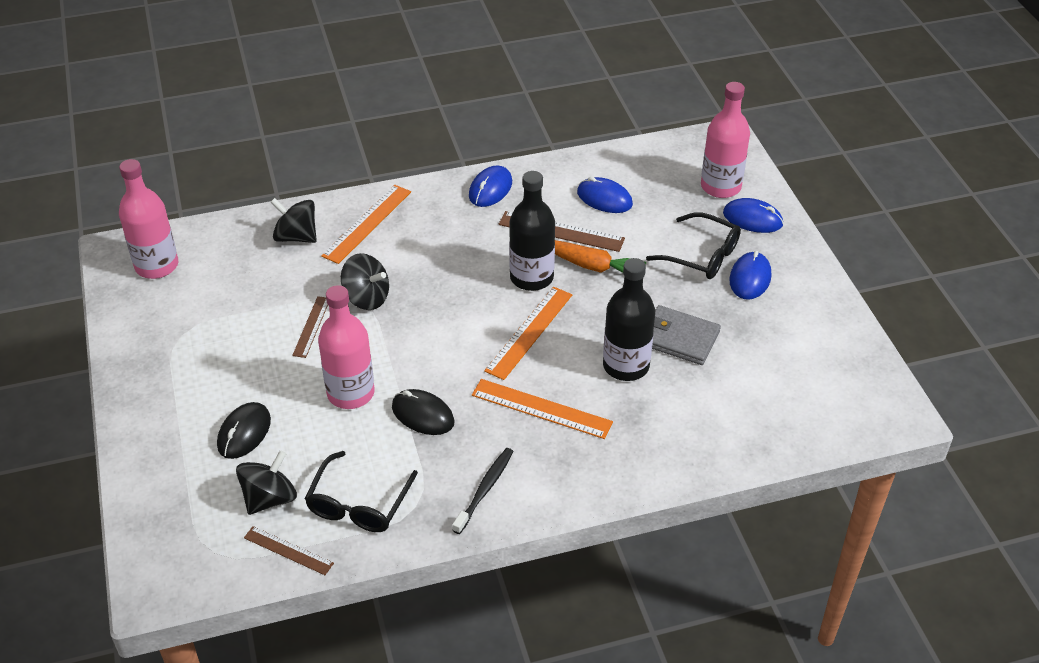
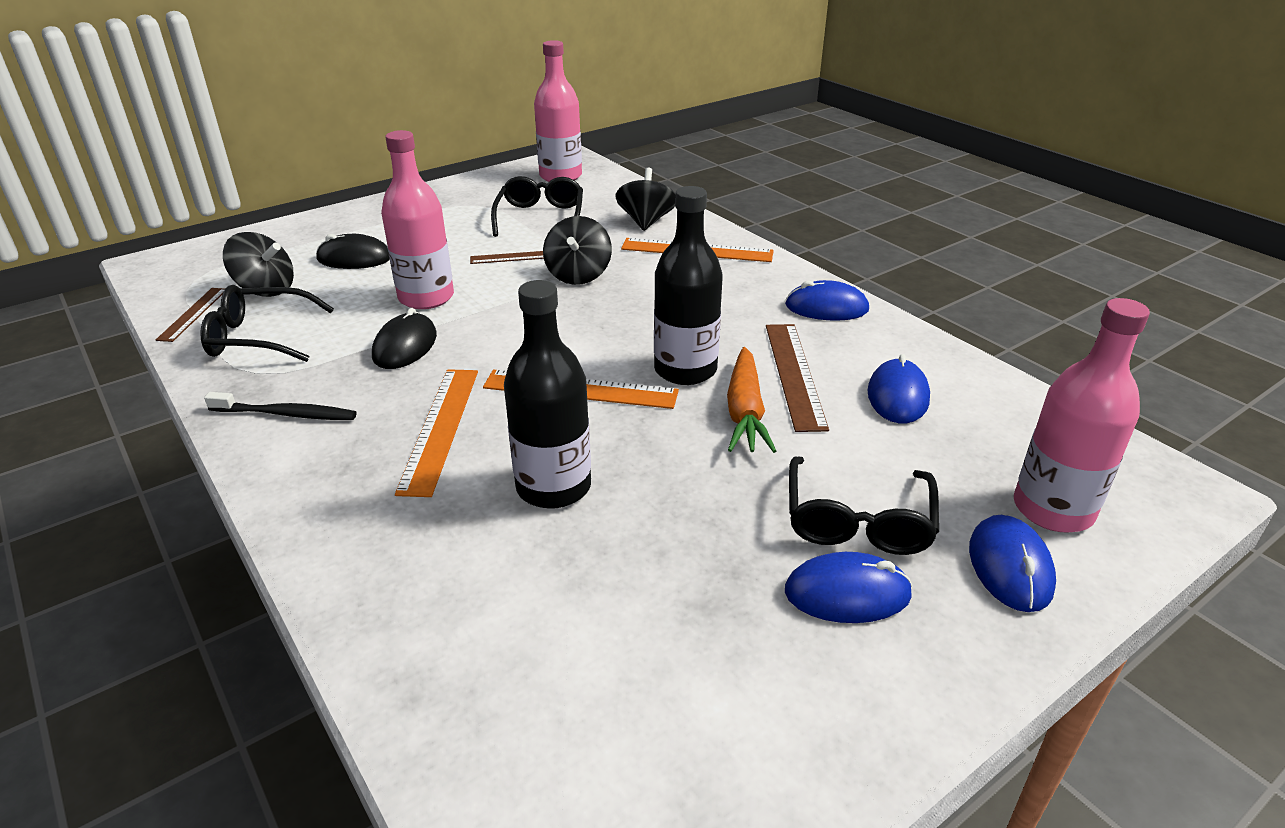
camera: 70 degrees right, 10 degrees down
grey wallet [652,305,721,365] -> none
none -> black glasses [491,176,583,237]

